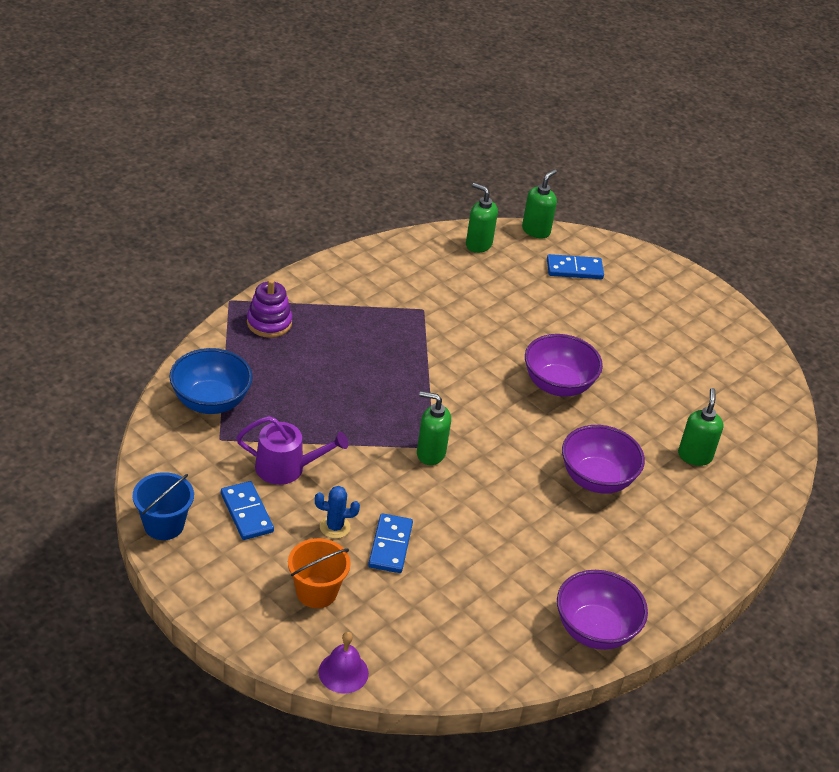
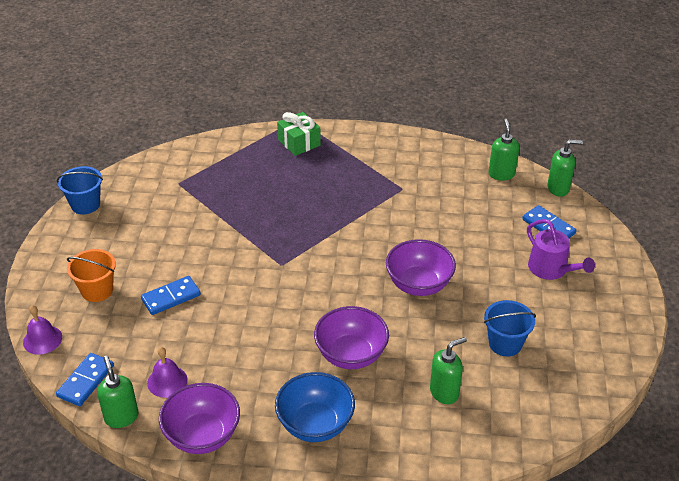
camera: 55 degrees right, 0 degrees up
blue bowl [169,348,253,414] -> blue bowl moved to [275,372,355,442]
blue domino [221,481,274,540] -> blue domino moved to [56,353,114,406]
purple watering can [236,416,348,485] -> purple watering can moved to [527,219,595,280]
purple stacking toy [247,279,292,338] -> green gift [277,112,321,156]
blue cactus [315,486,360,539] -> none
green soap dispenser [417,391,451,465] -> green soap dispenser moved to [97,356,139,428]
none -> purple bell [147,347,188,398]
none -> blue bucket [484,300,536,357]

